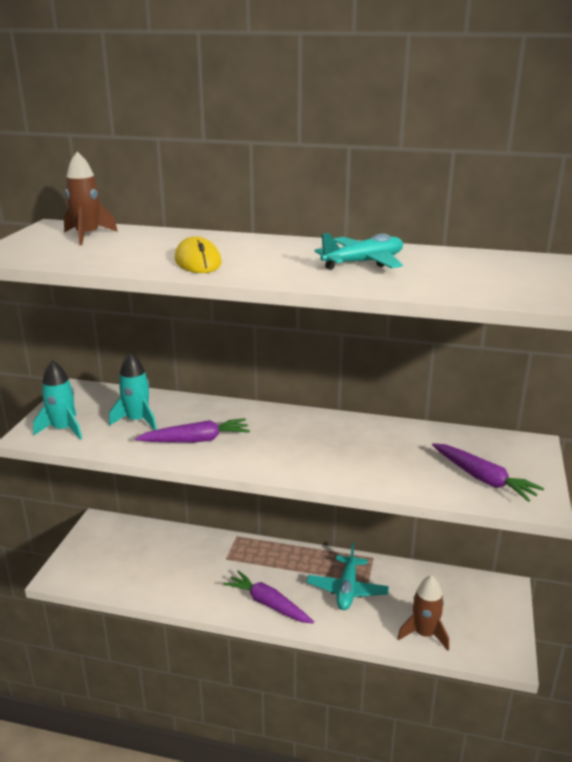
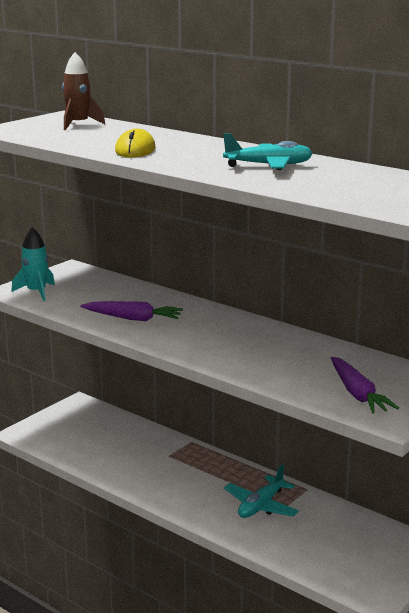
camera: 25 degrees right, 5 degrees down
turquoise rocket [109,352,157,430] -> none
purple carrot [224,570,314,623] -> none
brown rocket [397,575,449,651] -> none

